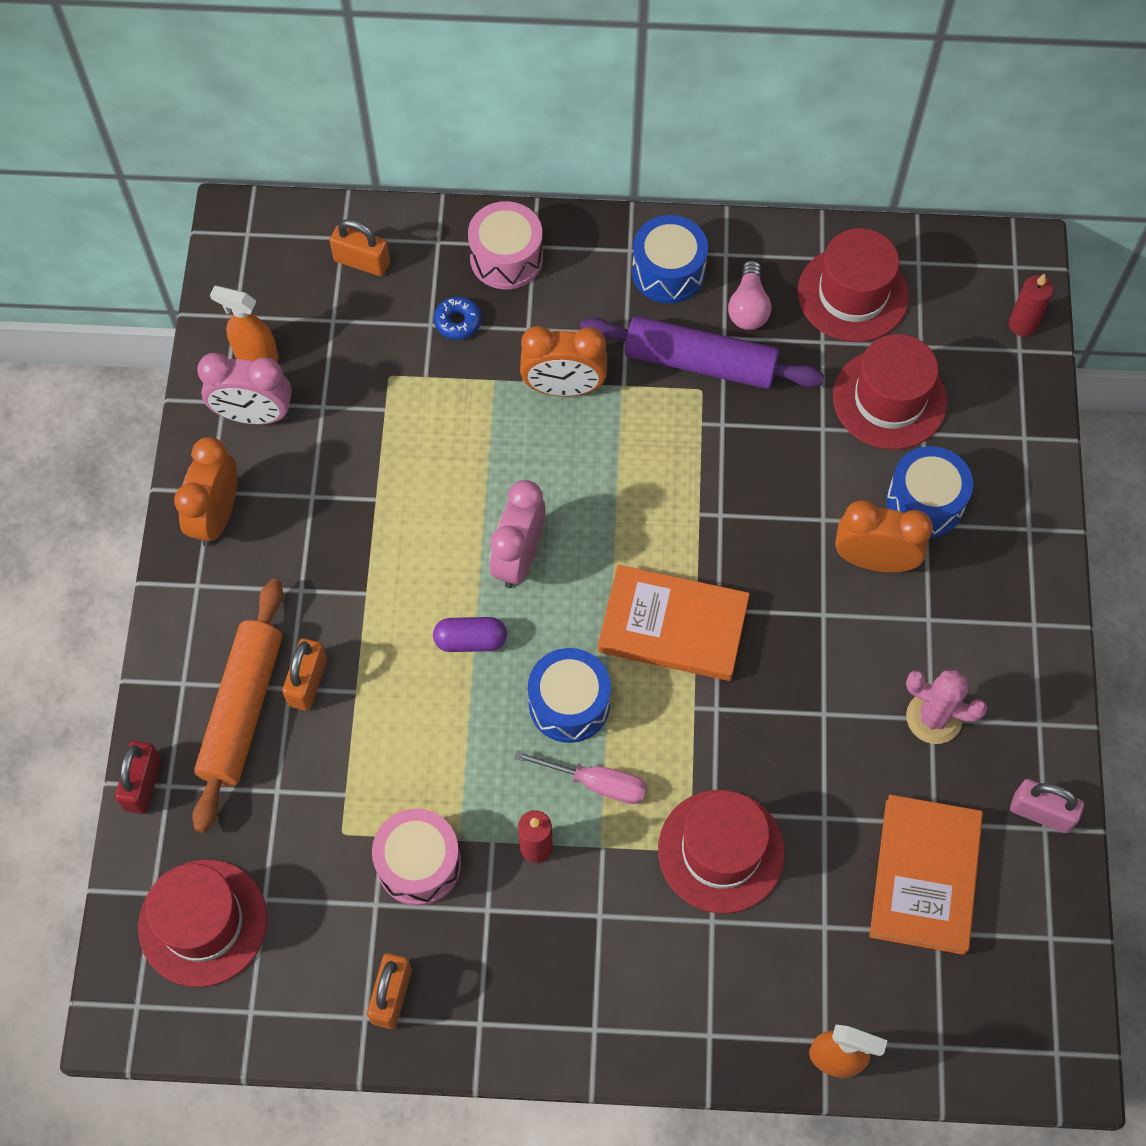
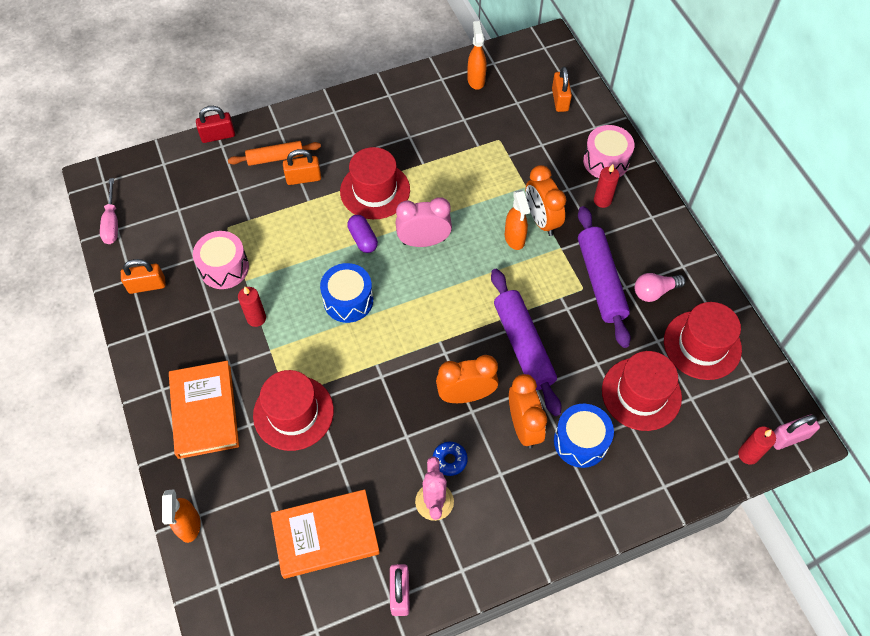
camera: 65 degrees right, 5 degrees down
red hat [138,859,267,987] -> red hat moved to [340,147,410,219]
orange clock [174,437,237,546] -> orange clock moved to [436,355,499,403]
orange rolling pin [192,579,283,833] -> orange rolling pin [228,141,321,166], size x0.62
pink clock [197,353,292,425] -> none
blue donut [434,297,482,340] -> blue donut moved to [433,442,468,476]
pink screwdriver [515,750,647,804] -> pink screwdriver moved to [100,178,118,244]
orange book [598,565,750,681] -> orange book moved to [169,361,239,459]
blue drum [632,215,708,303] -> none
none -> purple rolling pin [491,269,561,416]
none -> orange spray bottle [505,190,530,250]
none -> red candle [594,164,620,208]
none -> pink padlock [773,414,820,450]

